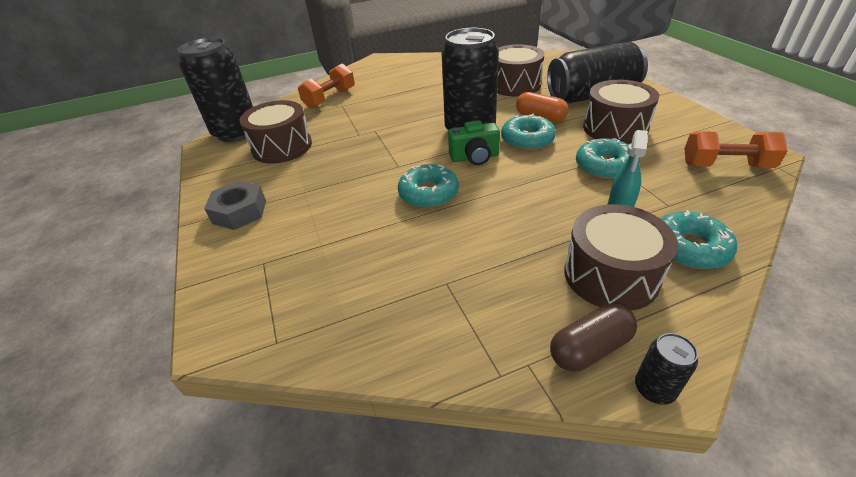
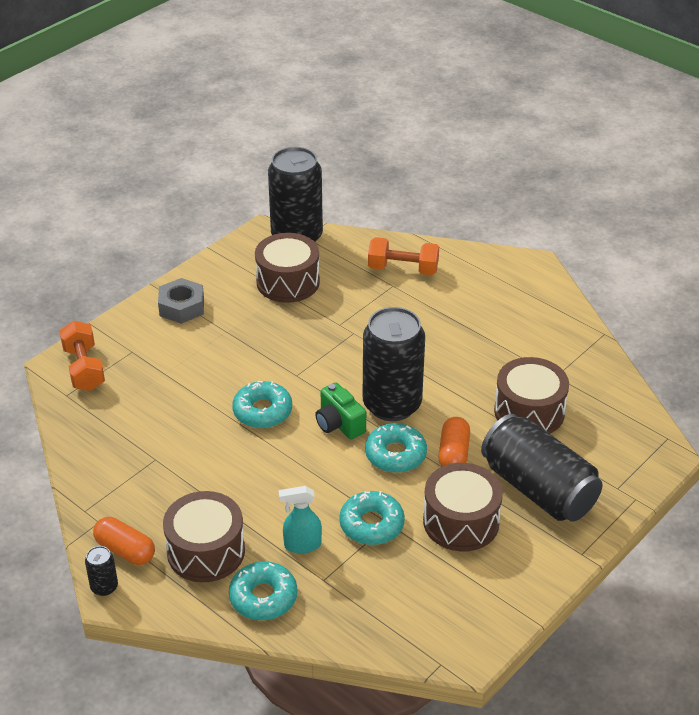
camera: 60 degrees right, 0 degrees up
brown capsule [550,304,637,372] -> orange capsule [93,517,155,565]
orange dumbbell [684,132,788,168] -> orange dumbbell moved to [59,321,105,391]

